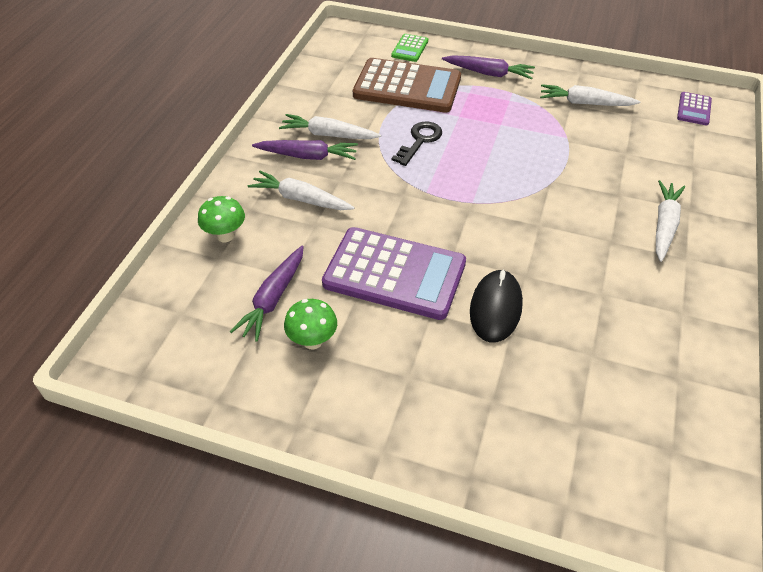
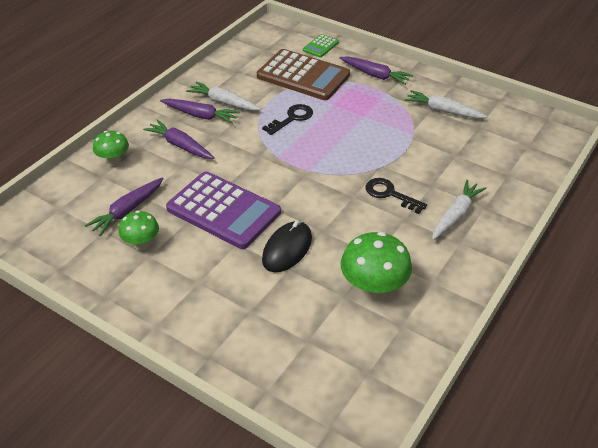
camera: 15 degrees right, 5 degrees down
white carrot [248,171,355,210] -> purple carrot [143,119,214,159]
purple calculator [677,92,712,126] -> none
none -> green mushroom [341,232,412,301]
none -> black key [366,178,427,214]

